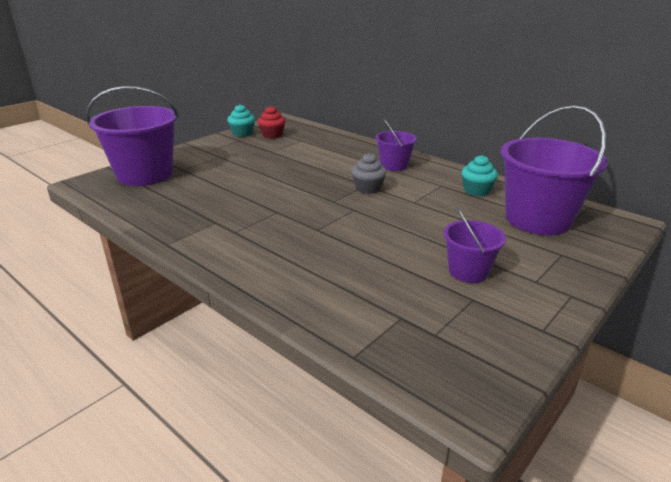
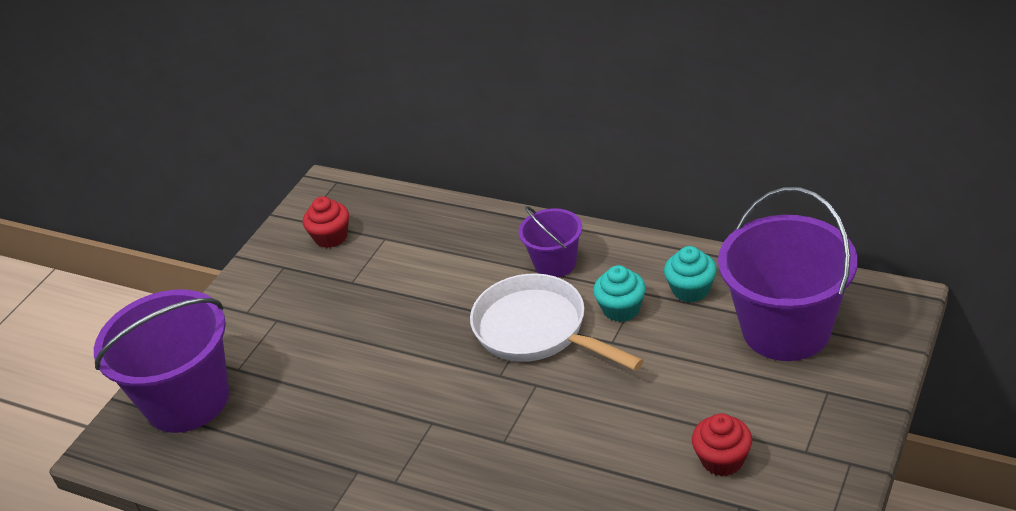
camera: 10 degrees left, 10 degrees up
turquoise cupcake [227,104,255,137] -> turquoise cupcake moved to [593,265,646,322]
grey cupcake [351,153,387,194] -> white pan [470,273,644,371]
purple bucket [443,207,506,283] -> red cupcake [692,413,752,476]

